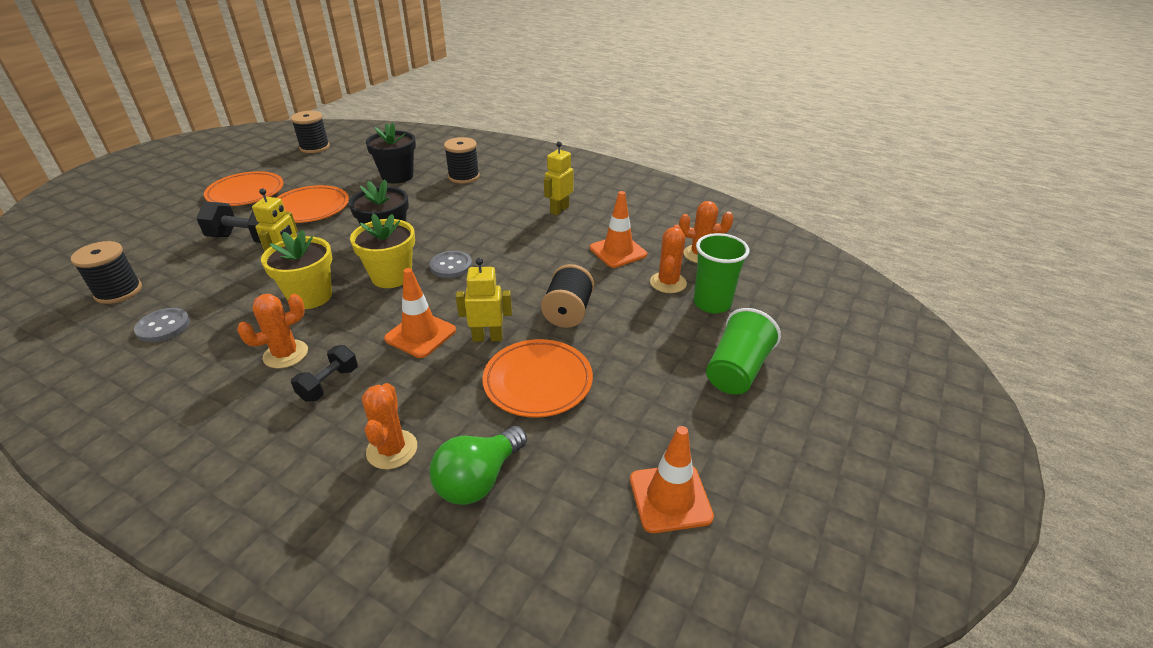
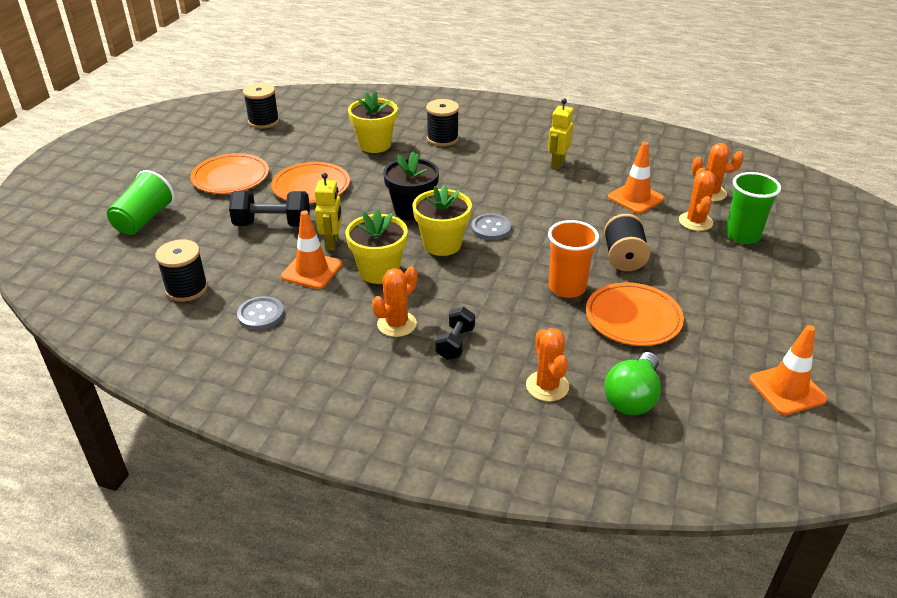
camera: 10 degrees left, 0 degrees up
black flower pot [366,122,416,184] -> yellow flower pot [348,91,397,153]
orange traffic cone [384,268,456,358] -> orange traffic cone moved to [281,210,342,289]
yellow robot [456,258,512,342] -> orange cup [548,220,599,298]
green cup [706,308,781,395] -> green cup moved to [107,170,175,235]

